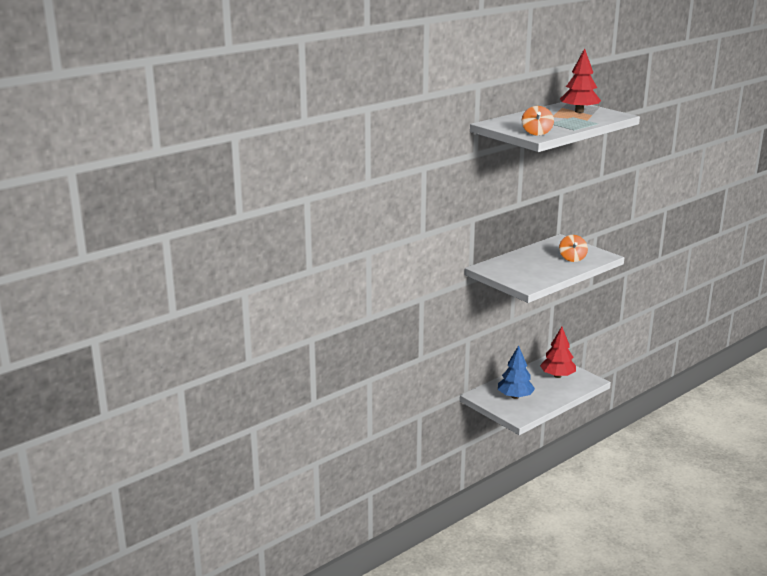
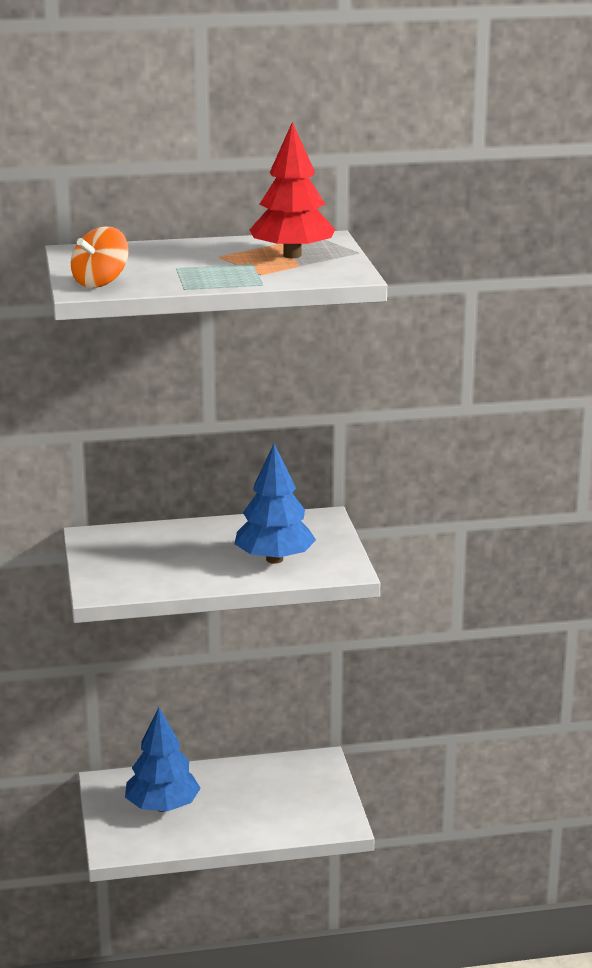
camera: 30 degrees right, 0 degrees up
red tree [540,327,576,378] -> none
orange spinning top [559,235,588,262] -> blue tree [234,444,316,564]

